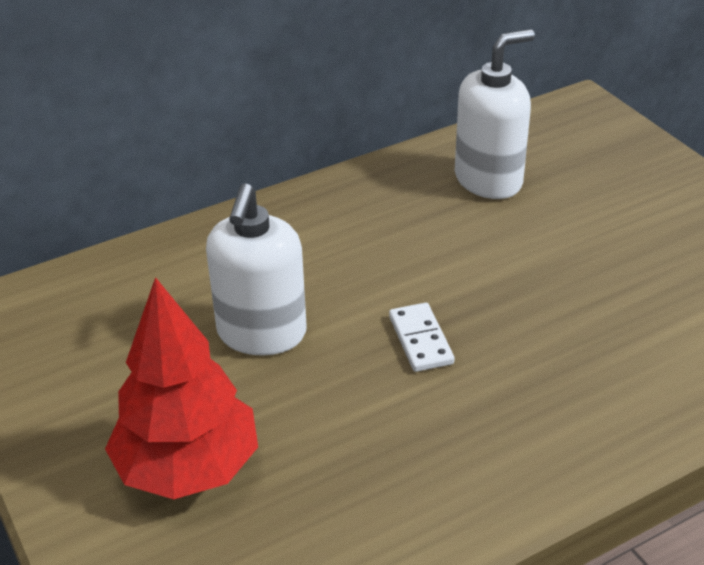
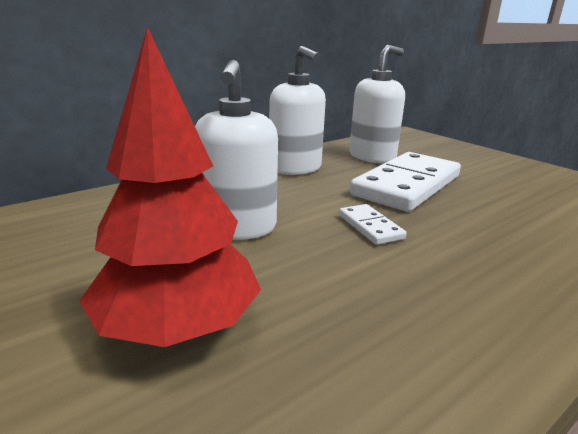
camera: 10 degrees left, 15 degrees down
none -> white soap dispenser [269,46,326,175]
none -> white domino [350,152,461,212]

